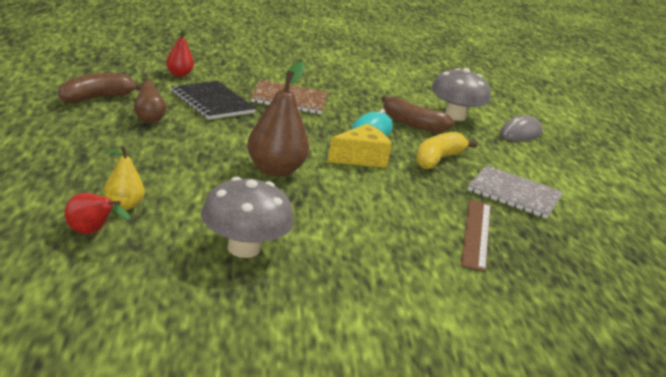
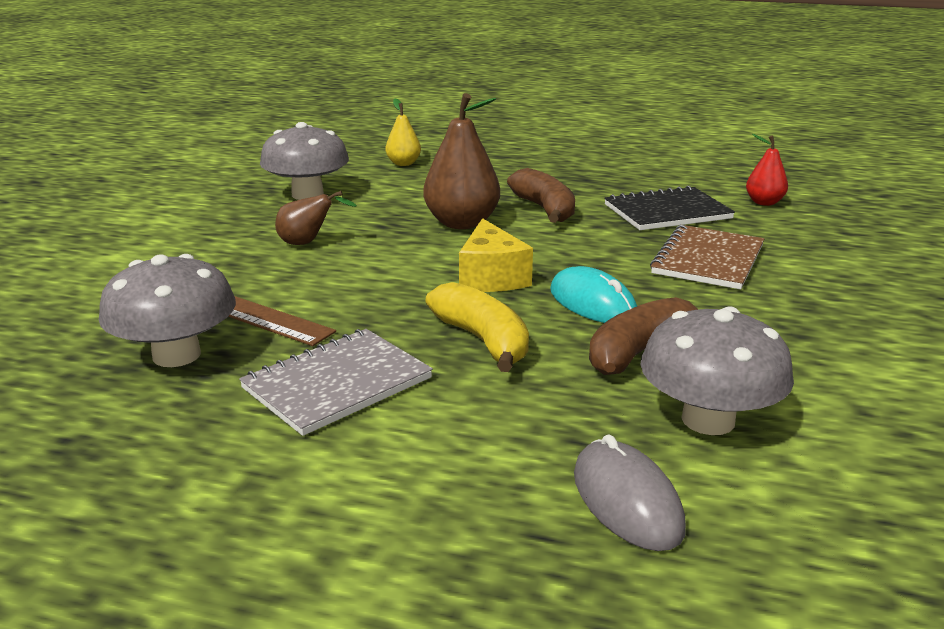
camera: 115 degrees right, 0 degrees up
brown banana [58,73,142,104] -> brown banana moved to [507,168,575,223]
red pear [65,193,130,234] -> none
brown pear [134,73,167,124] -> brown pear moved to [275,191,357,245]
none -> grey mushroom [99,254,236,367]

